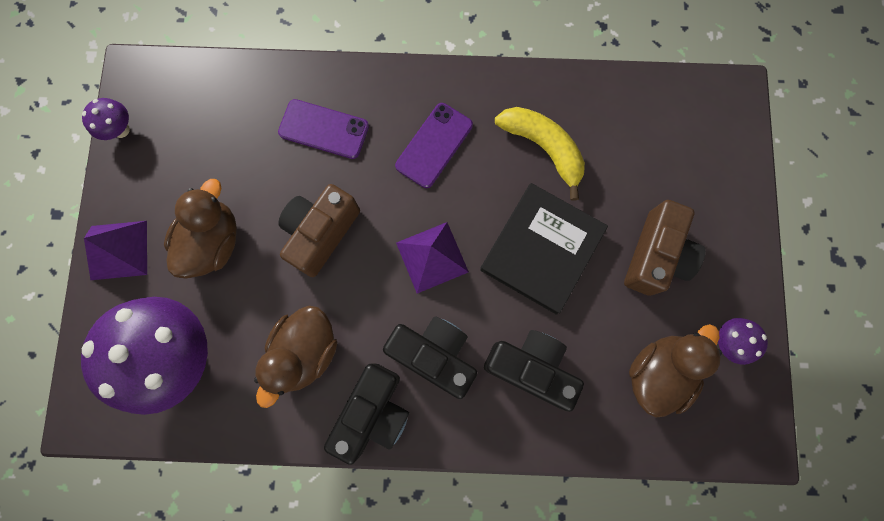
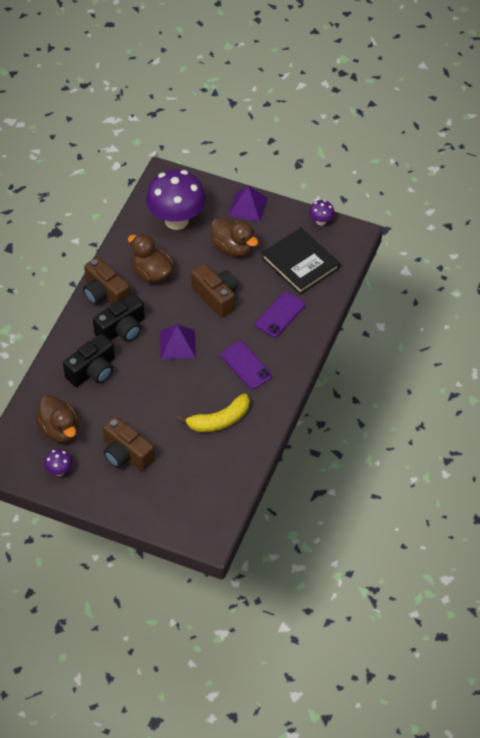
camera: 110 degrees right, 25 degrees down
black camera [324,363,409,465] -> brown camera [83,257,130,305]
black book [480,183,608,315] -> black book moved to [262,228,340,295]

